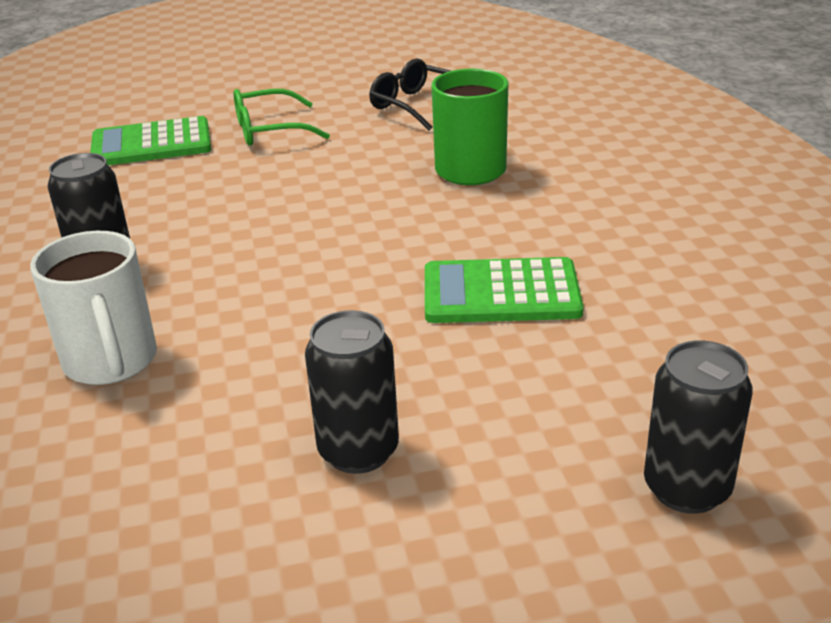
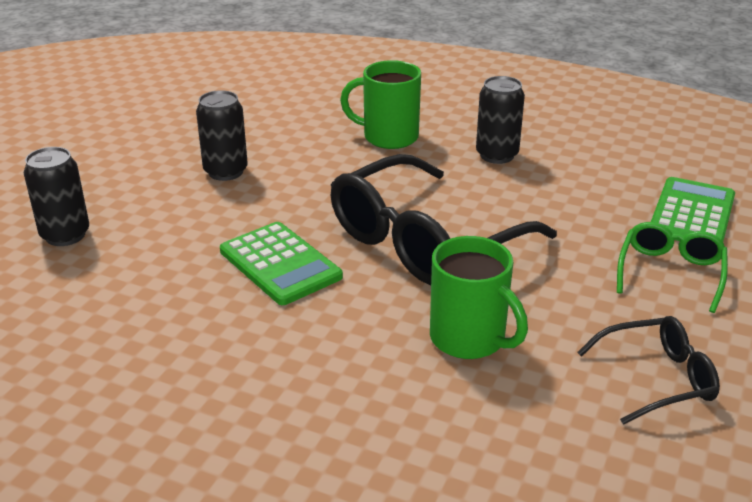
camera: 125 degrees right, 0 degrees up
white mug [30,231,157,385] -> green mug [340,60,421,149]
green calculator [425,257,584,323] -> green calculator turned 105 degrees clockwise [220,222,343,305]
none -> black glasses [331,154,557,285]

